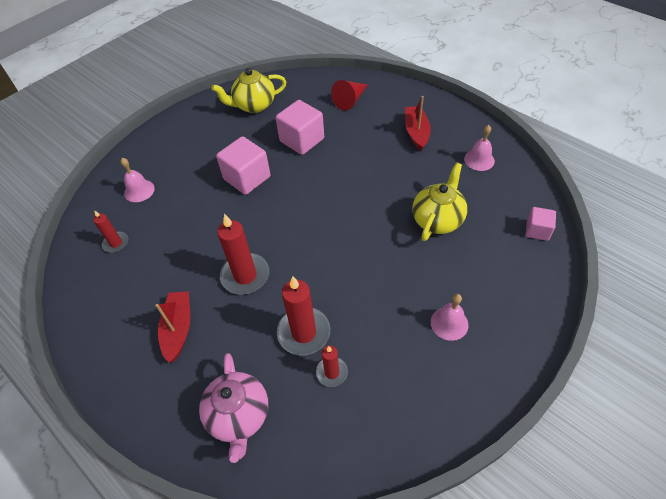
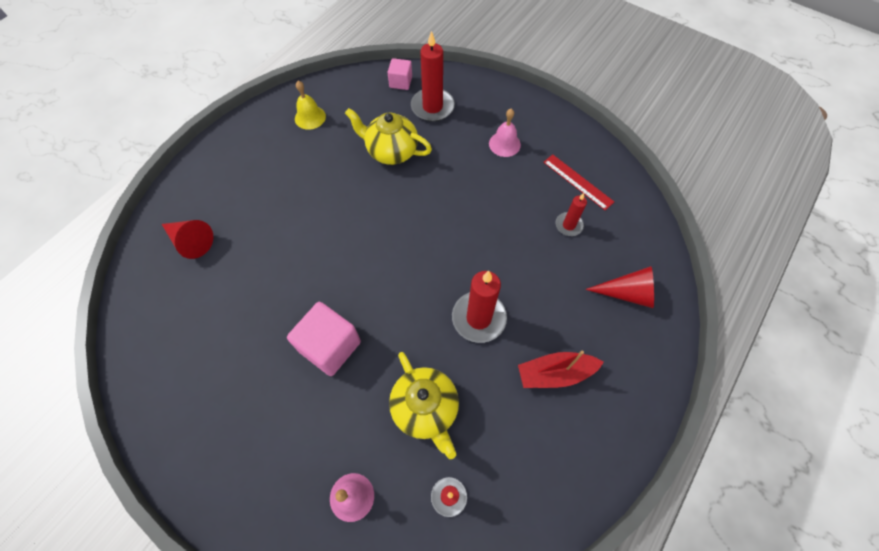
camera: 100 degrees left, 10 degrees up
pink teapot [199,353,268,463] -> red cone [585,266,654,308]
yellow teapot [211,68,286,113] -> yellow teapot moved to [389,352,459,459]
pink cube [276,100,324,155] -> none
red candle [277,276,330,355] -> red candle moved to [411,31,455,122]
red boat [405,96,431,151] -> none
pink bell [464,125,495,171] -> yellow bell [295,81,326,130]
none -> red ruler [543,154,614,210]

